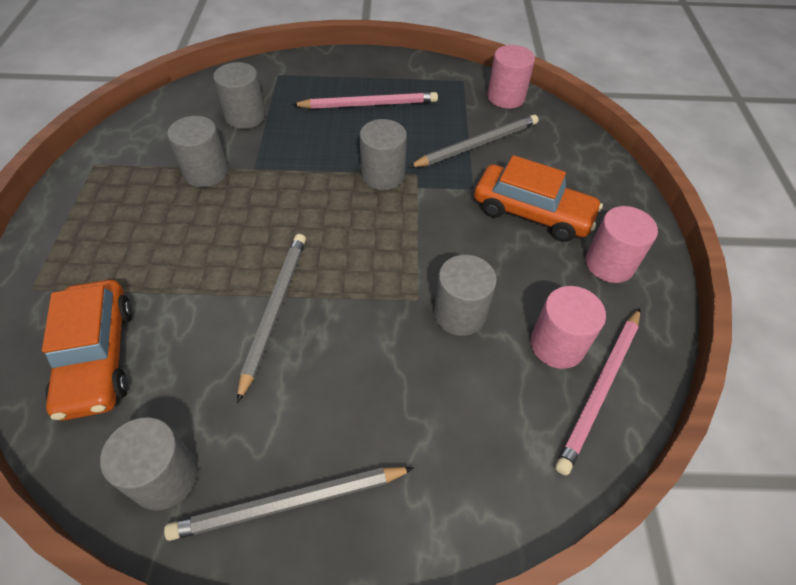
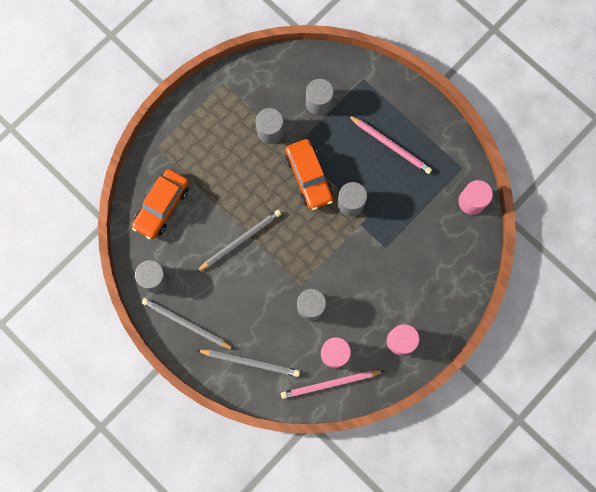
camera: 45 degrees right, 25 degrees up
grey pencil [408,115,539,168] -> grey pencil moved to [197,350,300,377]
orange car [474,155,603,242] -> orange car moved to [285,139,333,210]

